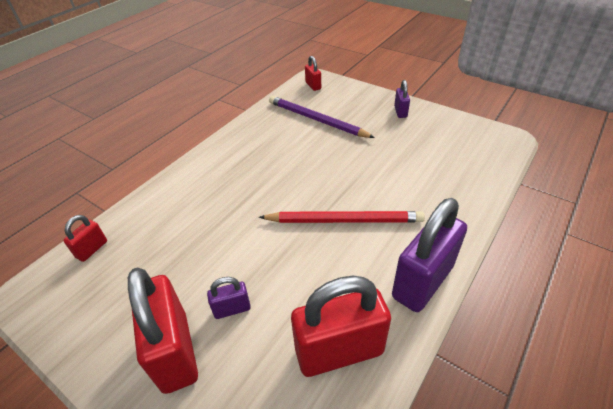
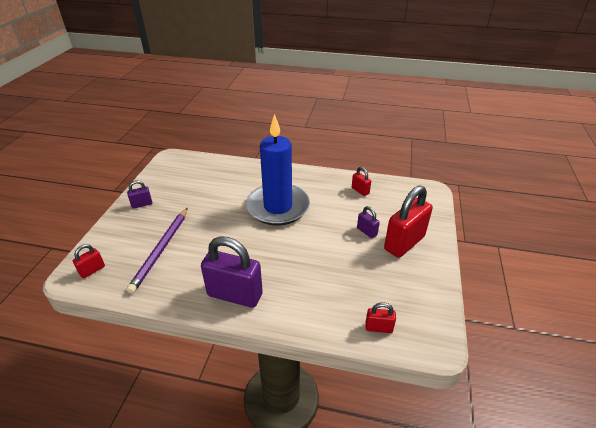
camera: 115 degrees left, 5 degrees down
red pencil [259,211,425,223] -> blue candle [246,114,310,226]
red padlock [291,276,391,377] -> red padlock [352,167,371,196], size x0.47
purple padlock [392,198,467,312] -> purple padlock moved to [201,236,263,308]

